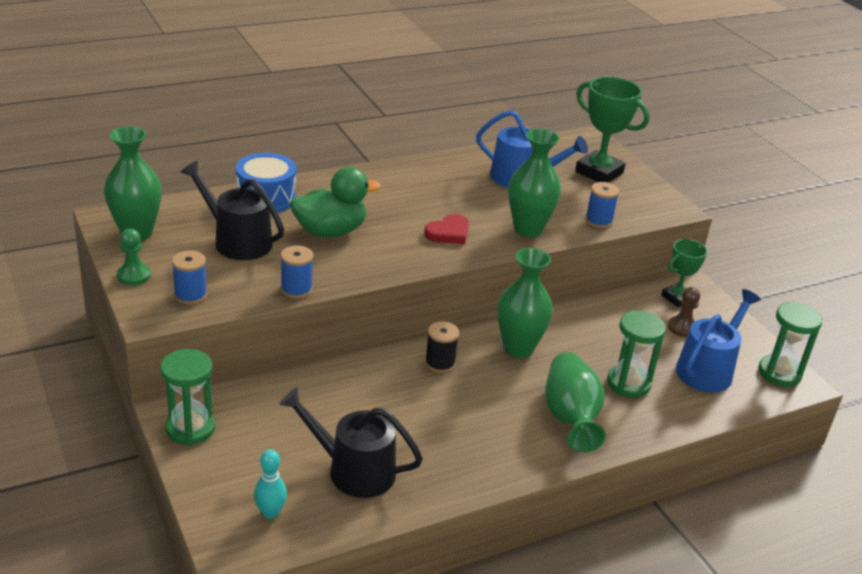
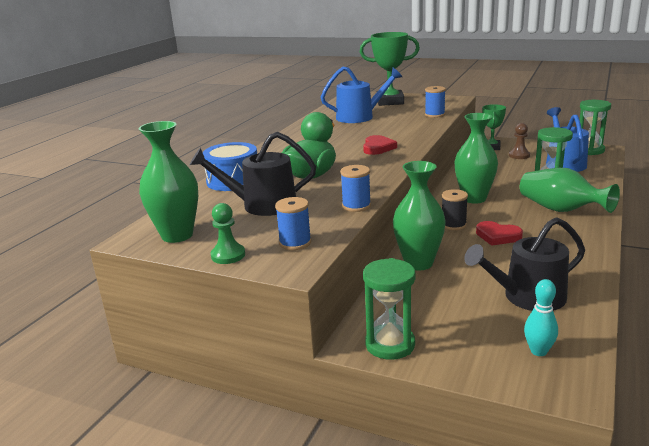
camera: 35 degrees left, 10 degrees down
green vase [508,129,561,237] -> green vase moved to [393,161,446,270]
none -> red heart [476,221,523,246]

